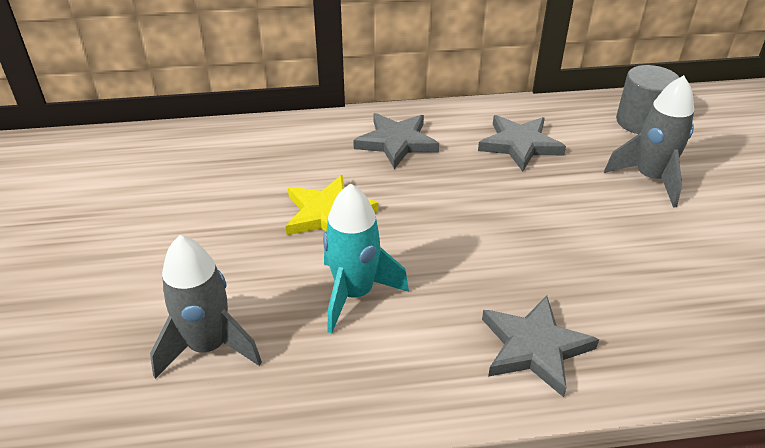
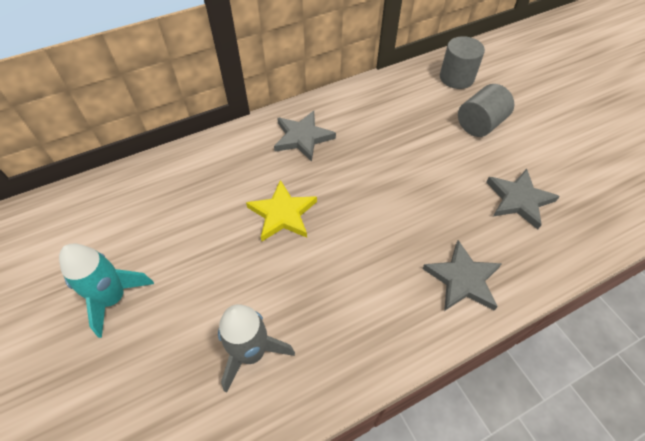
camera: 20 degrees left, 15 degrees up
turquoise rocket [323,183,409,333] -> turquoise rocket moved to [59,244,154,338]
grey star [478,115,566,171] -> grey star moved to [486,169,560,230]
grey rocket [604,75,694,208] -> grey cylinder [458,84,514,137]

